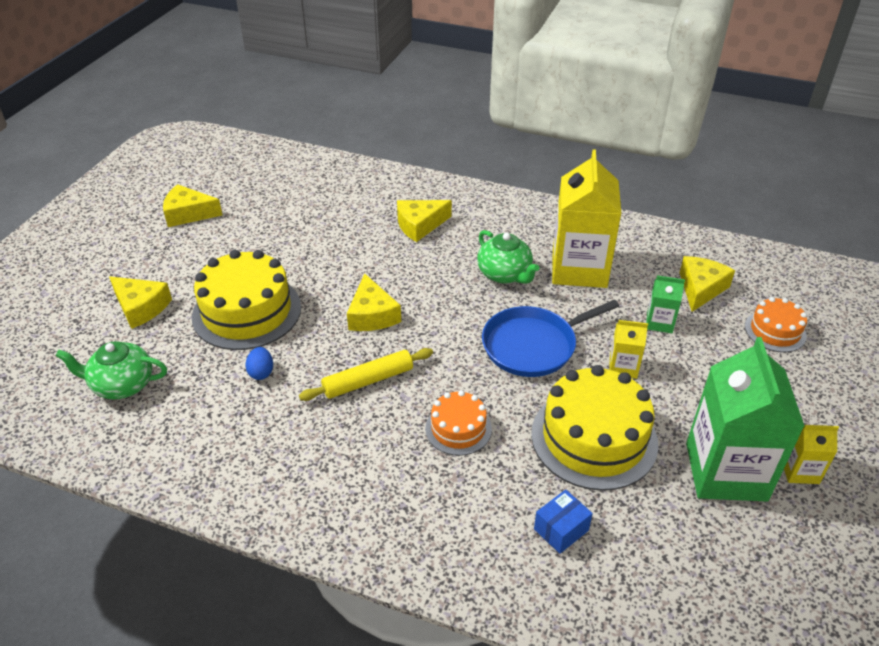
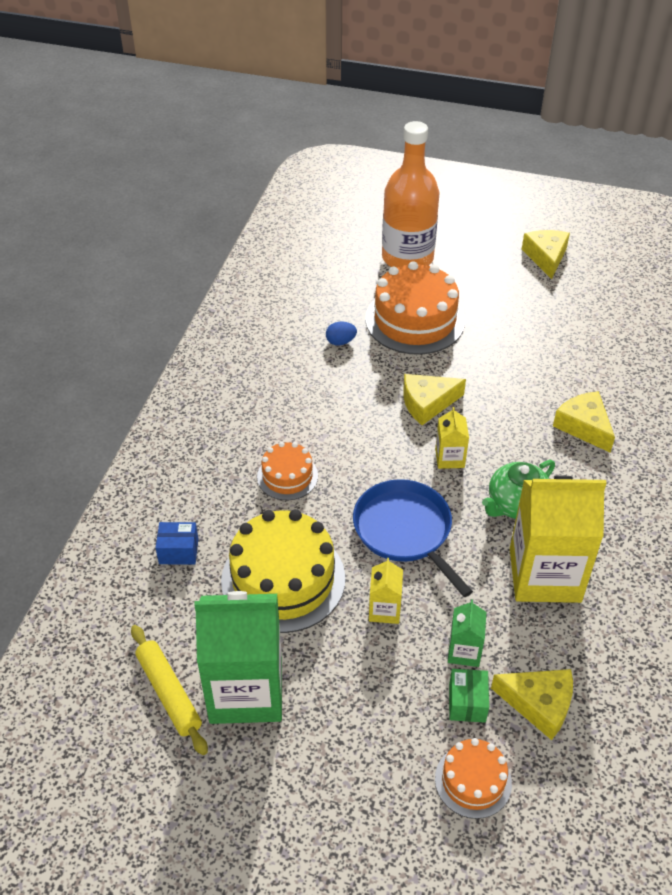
camera: 85 degrees right, 5 degrees up
green teapot [55,341,167,400] -> none
yellow cheese [109,276,172,329] -> orange bottle [382,121,440,267]
yellow cake [192,250,301,350] -> orange cake [365,261,465,355]
yellow rolling pin [299,348,433,401] -> yellow rolling pin moved to [131,625,208,755]
blue box [534,490,593,554] -> blue box turned 45 degrees counterclockwise [156,522,199,565]
yellow carton [784,425,839,484] -> yellow carton moved to [435,407,469,469]
none -> green box [449,669,489,723]

